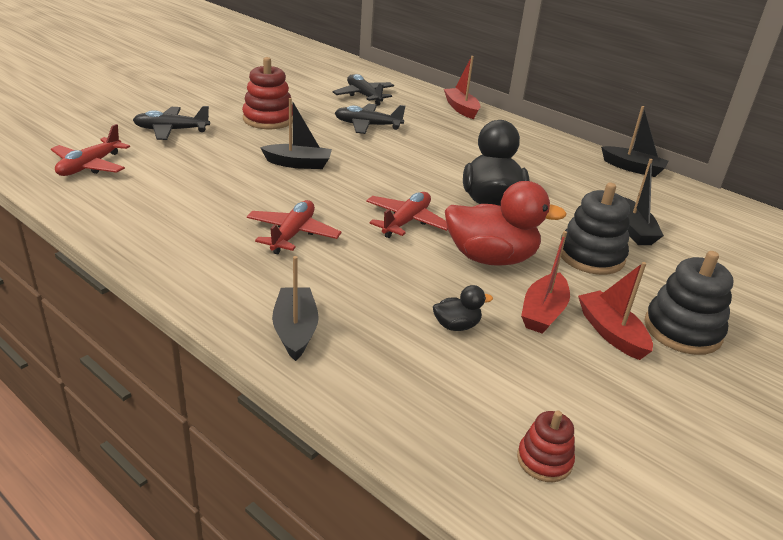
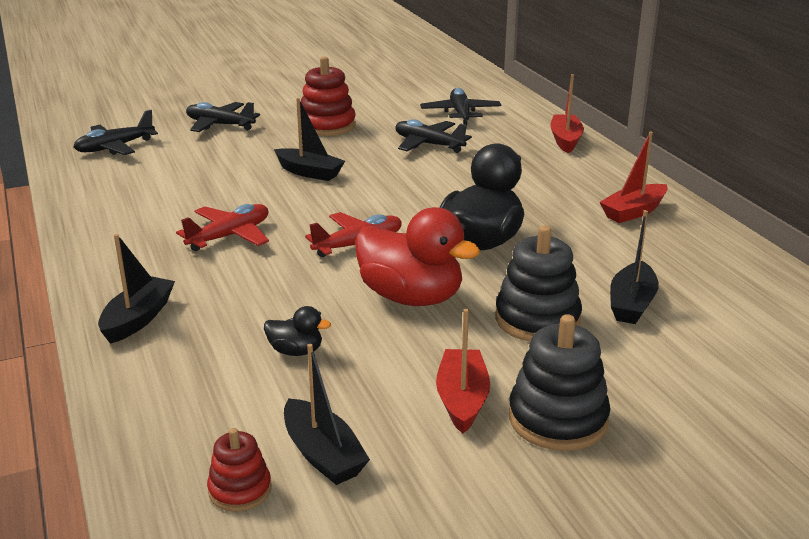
camera: 30 degrees right, 5 degrees down
red plane [51,124,130,176] -> black plane [73,110,158,155]
red boat [521,231,570,334] -> red boat moved to [599,131,668,223]
black boat [601,106,669,177] -> black boat moved to [284,344,370,485]

